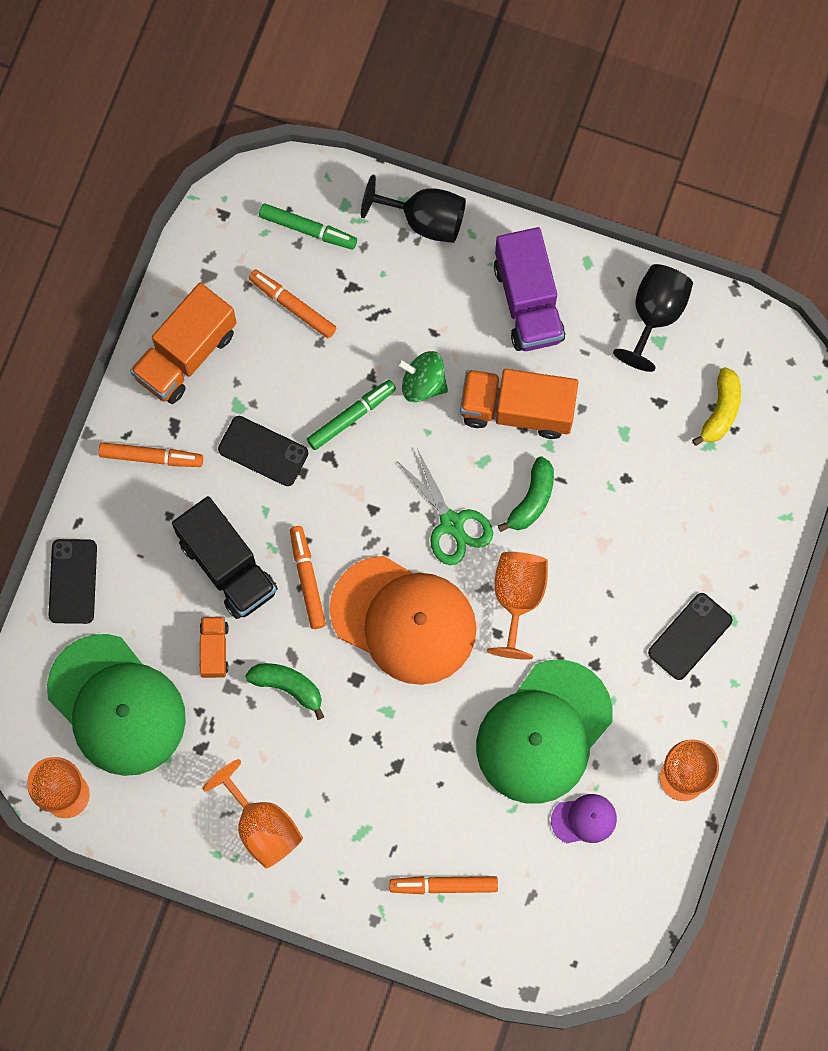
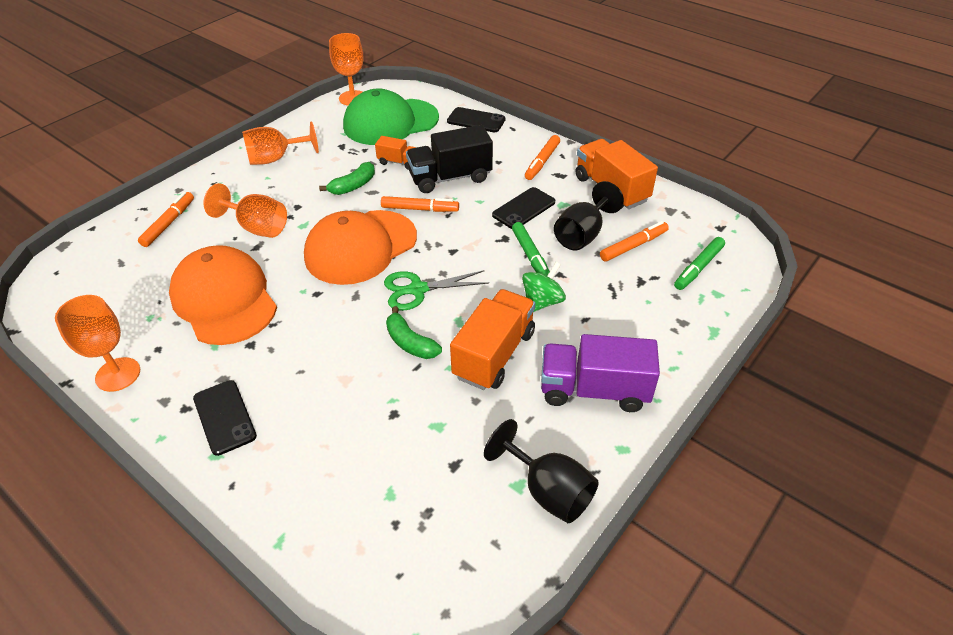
camera: 110 degrees right, 30 degrees down
black goblet [361,175,466,243] -> black goblet moved to [554,181,624,250]
green cap [476,660,613,804] -> orange cap [169,245,277,345]
orange goblet [487,552,548,660] -> orange goblet moved to [204,183,287,238]
purple cap [551,794,617,843] -> none
yellow banana [692,367,741,446] -> none

